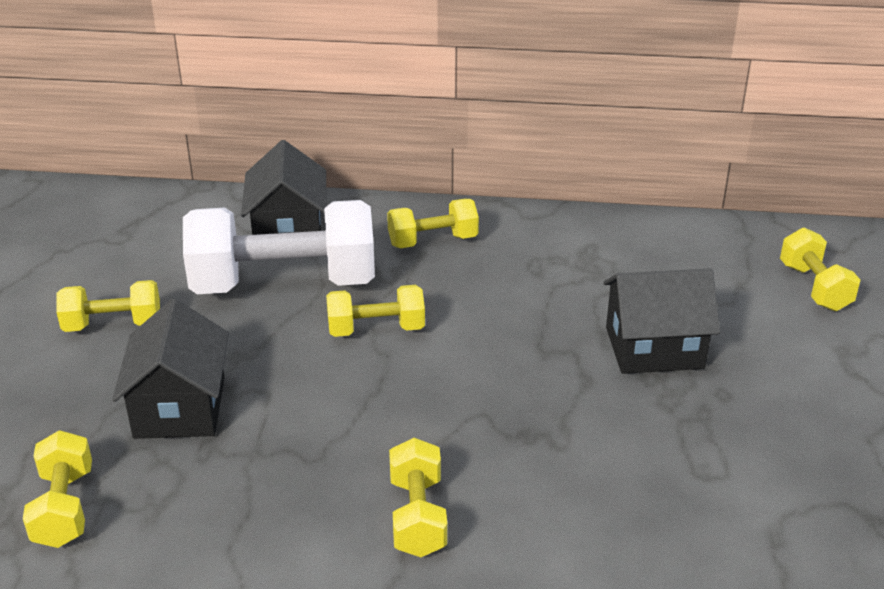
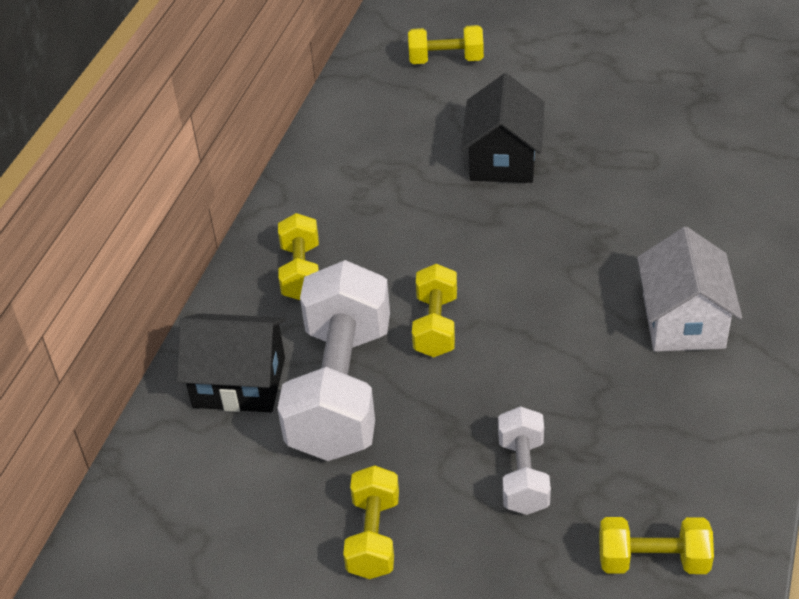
camera: 75 degrees left, 10 degrees up
black house [112,299,229,439] -> white dumbbell [498,406,551,515]
yellow dumbbell [389,438,447,557] -> white house [637,227,742,352]

